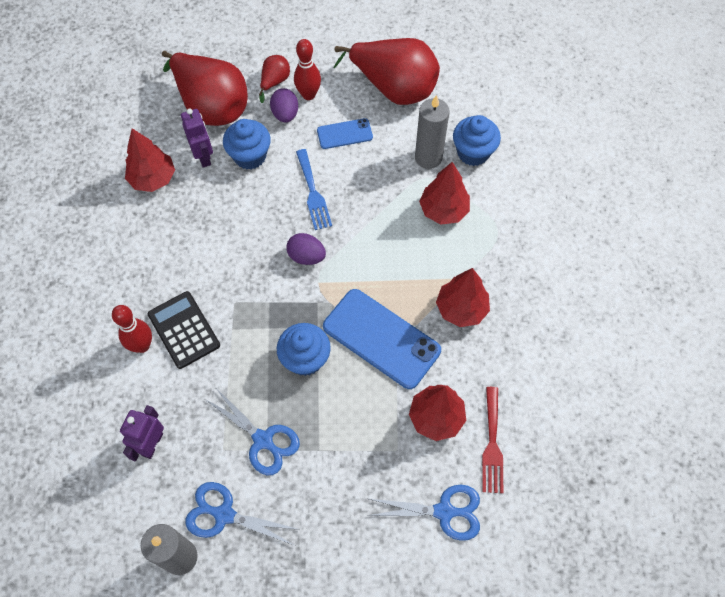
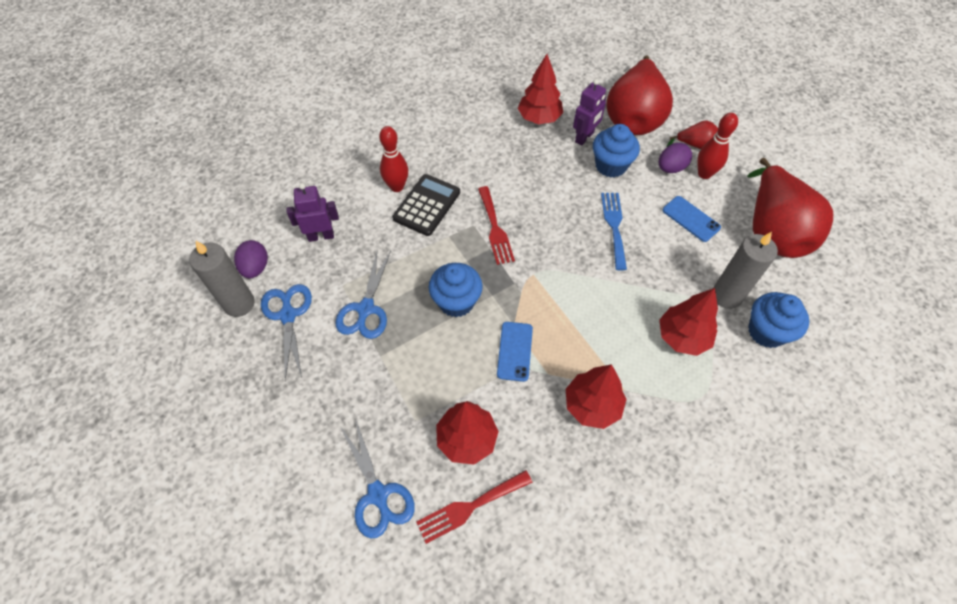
camera: 60 degrees right, 5 degrees down
purple egg [286,233,326,265] -> purple egg moved to [234,240,268,278]
blue fork [296,149,332,230] -> blue fork turned 135 degrees clockwise [601,193,627,270]
blue phone [323,289,441,389] -> blue phone [497,322,533,382], size x0.53
none -> red fork [478,186,515,265]

